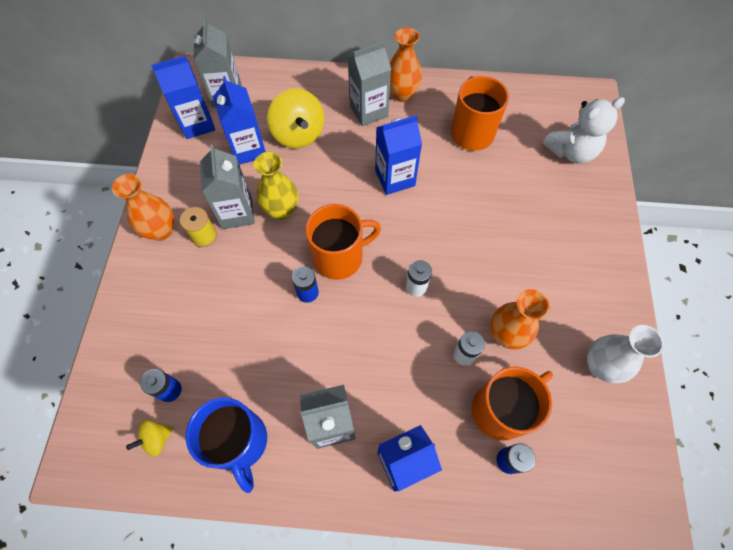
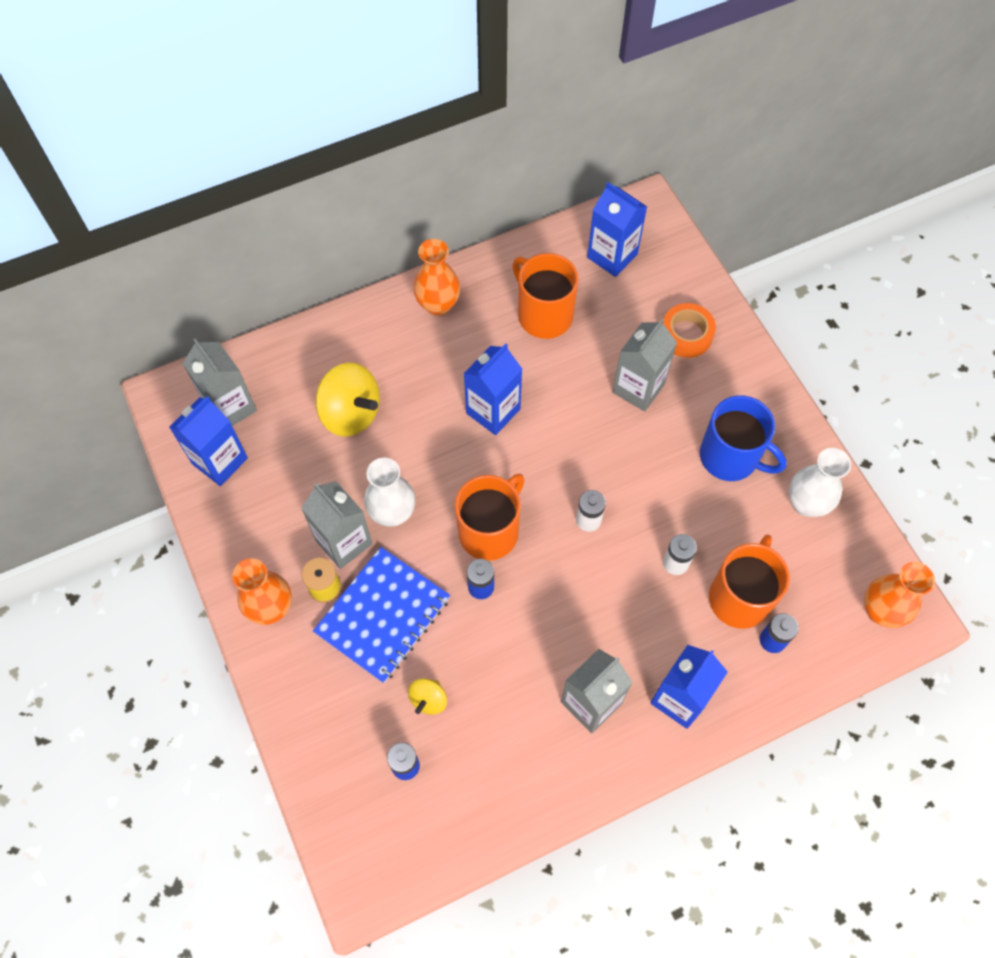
camera: 30 degrees left, 0 degrees up
yellow spinning top [126,419,174,456] -> yellow spinning top moved to [408,678,447,715]
blue mug [186,397,267,493] -> blue mug moved to [700,395,787,481]
blue carton [213,76,266,165] -> blue carton moved to [587,182,647,277]
yellow vase [254,152,299,220] -> white vase [364,458,415,527]
grey carton [348,41,391,126] -> grey carton moved to [612,318,677,412]
orange vase [490,289,550,350] -> orange vase moved to [864,562,935,628]
white teddy bear [543,97,625,164] -> none
none -> blue notebook [313,547,450,683]
none -> orange tape [663,303,716,358]

